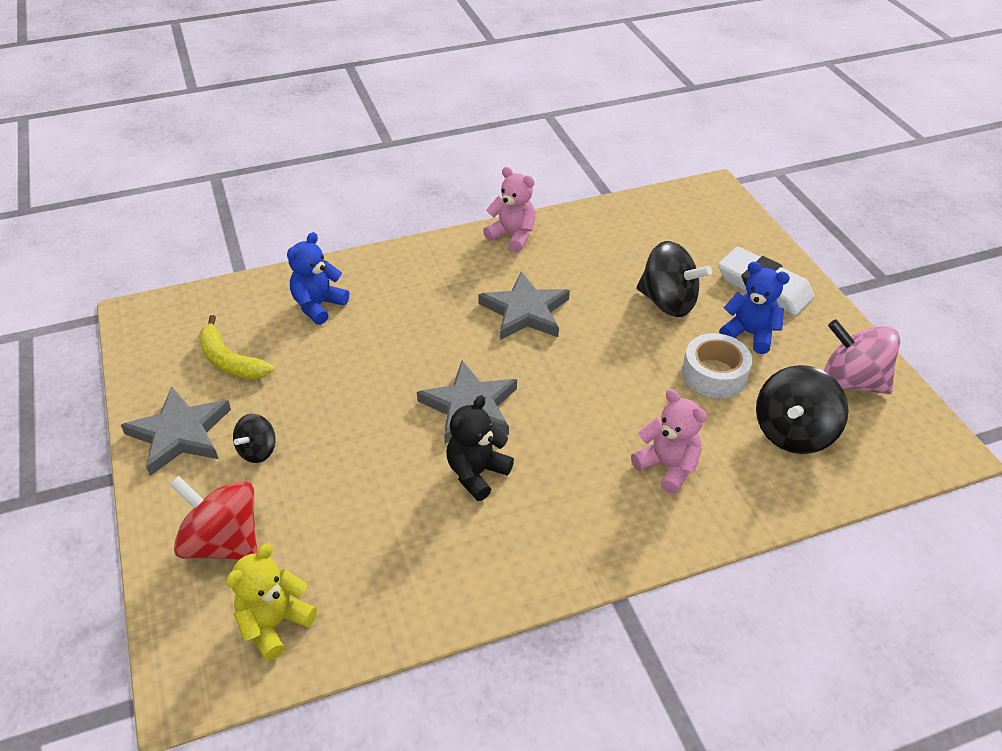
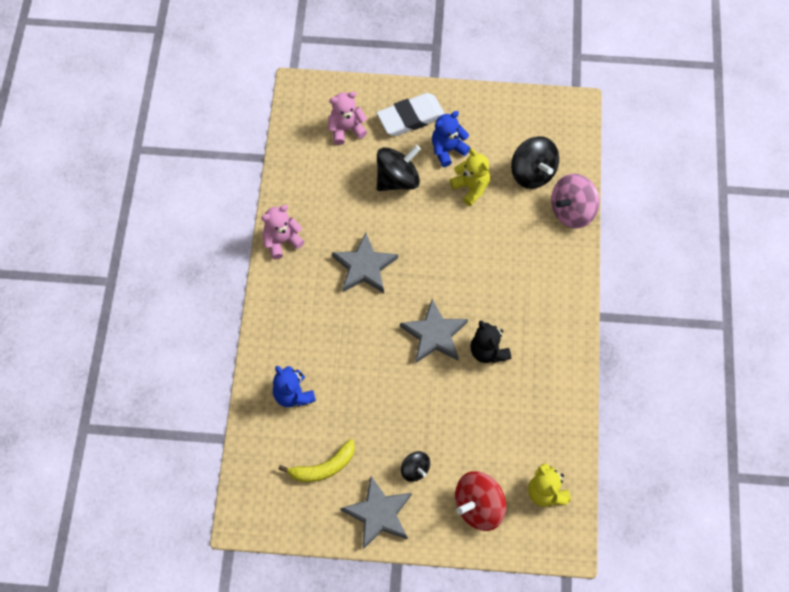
camera: 65 degrees left, 20 degrees up
pink teddy bear [631,389,707,494] -> pink teddy bear moved to [328,91,367,145]
white tape [682,333,752,398] -> yellow teddy bear [450,148,490,206]
pink spinning top [824,319,900,394] -> pink spinning top moved to [551,174,599,228]

